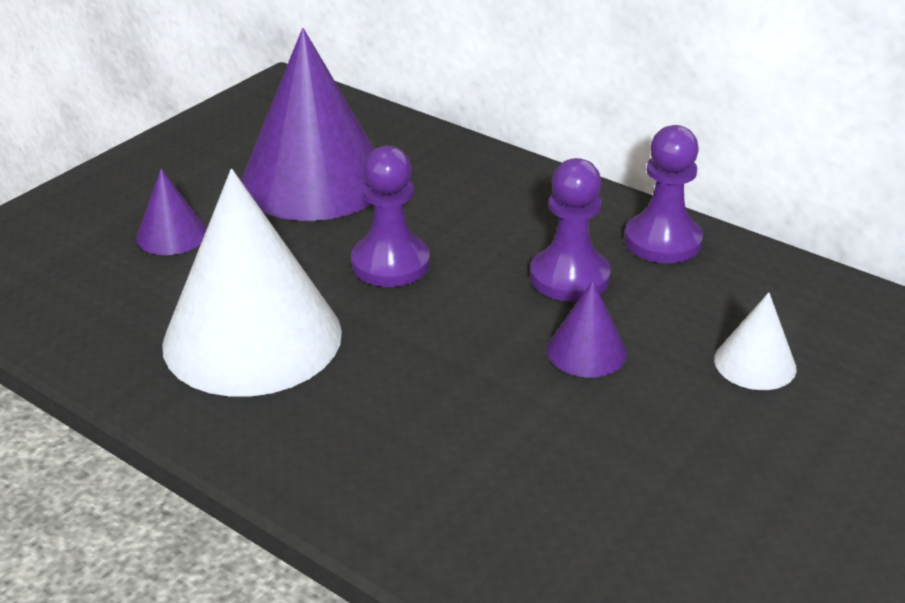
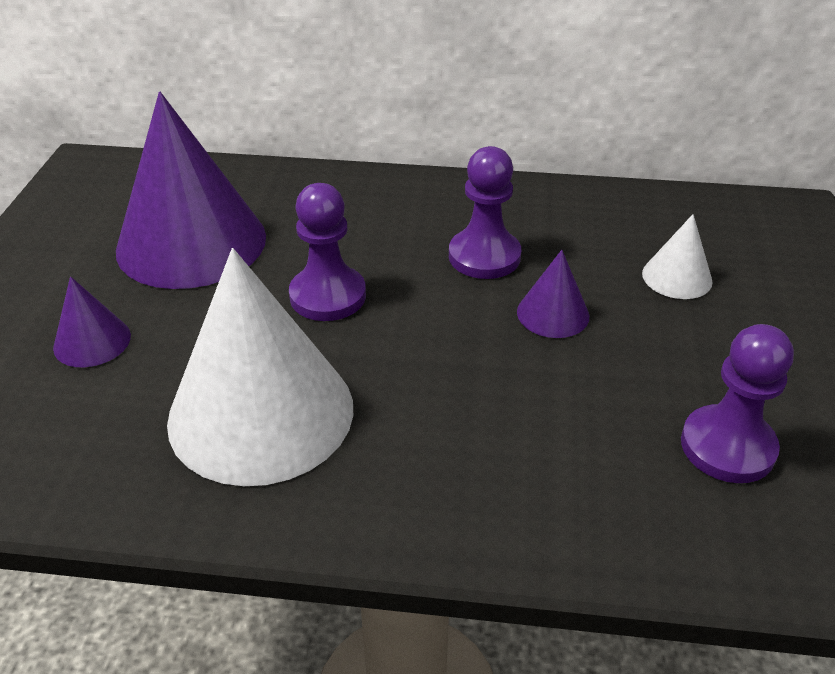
camera: 30 degrees left, 5 degrees up
purple pawn [624,125,703,263] -> purple pawn moved to [681,324,794,483]

